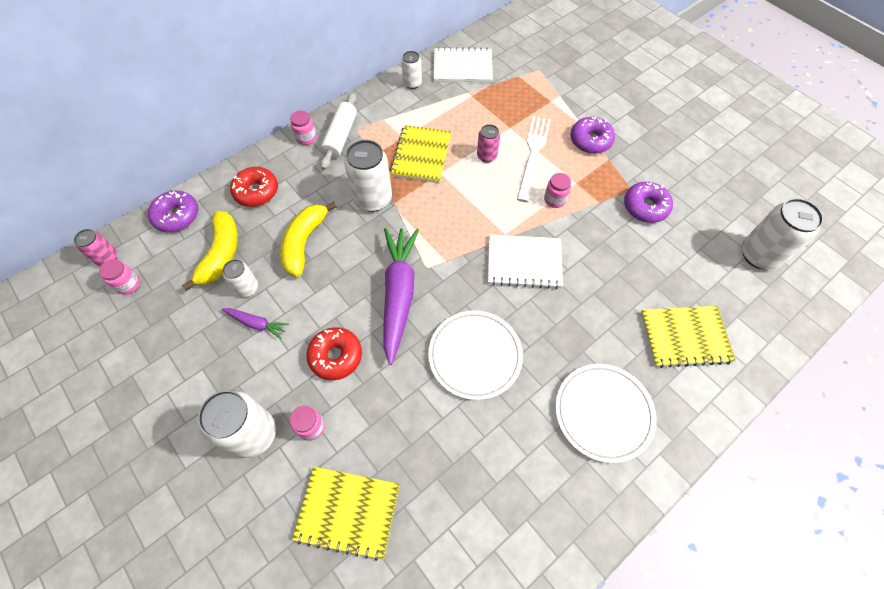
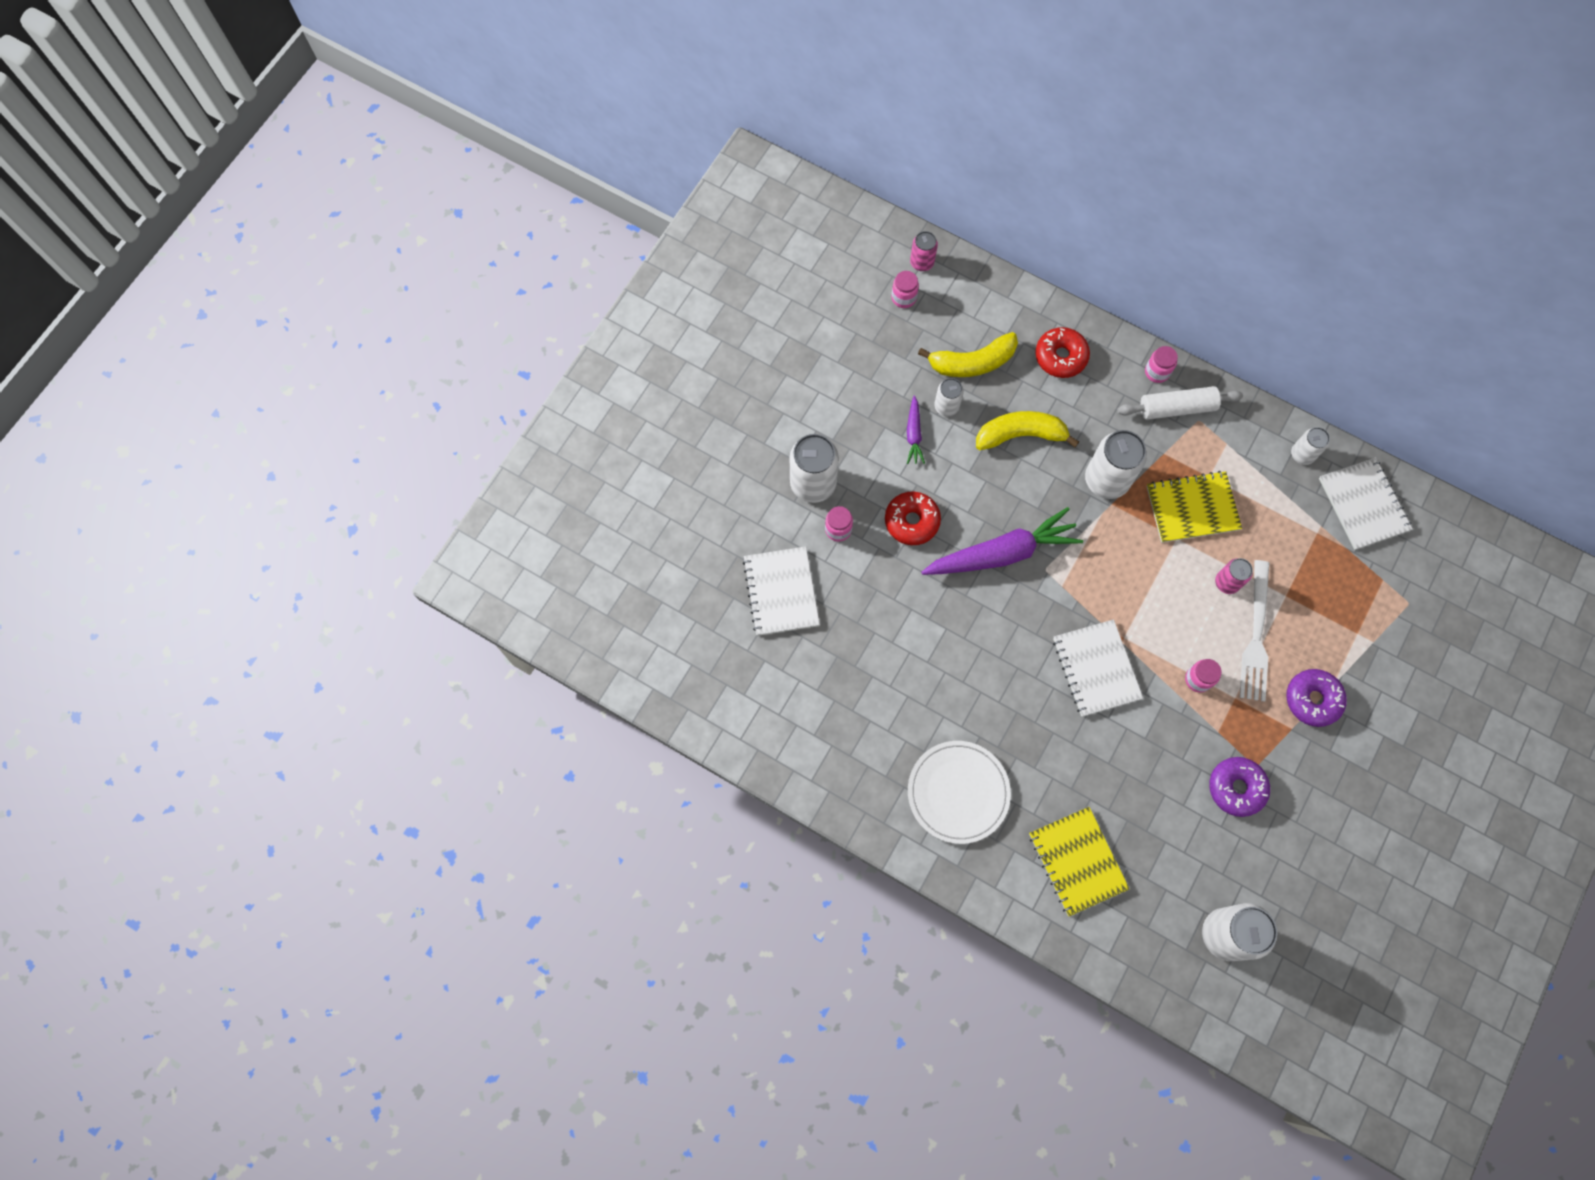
camera: 70 degrees right, 10 degrees up
purple donut [148,191,198,232] -> none
yellow notebook [292,467,400,561] -> white notebook [743,546,820,636]
white plate [428,310,523,400] -> none
white fork [517,116,551,202] -> white fork turned 105 degrees clockwise [1240,560,1269,702]

